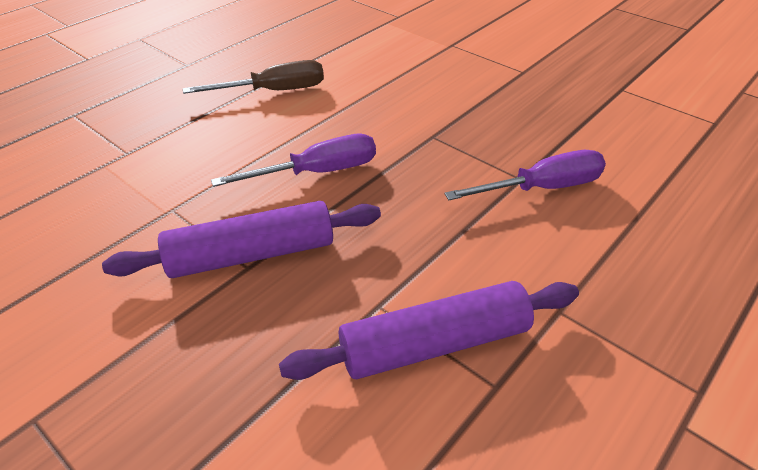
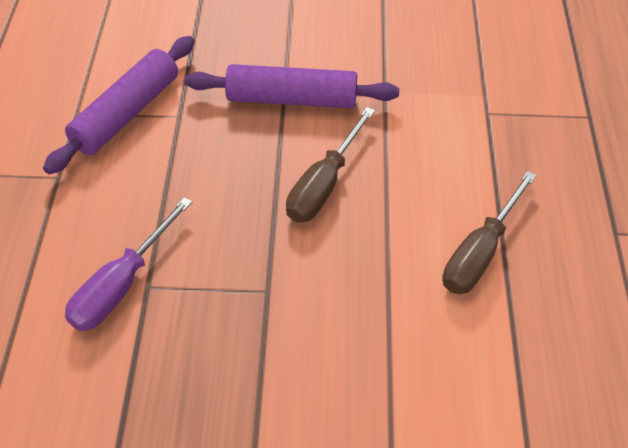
camera: 140 degrees right, 10 degrees up
purple rolling pin [102,201,381,278] -> purple rolling pin turned 60 degrees clockwise [184,64,399,108]
purple screwdriver [211,134,376,187] -> brown screwdriver [286,107,375,223]

